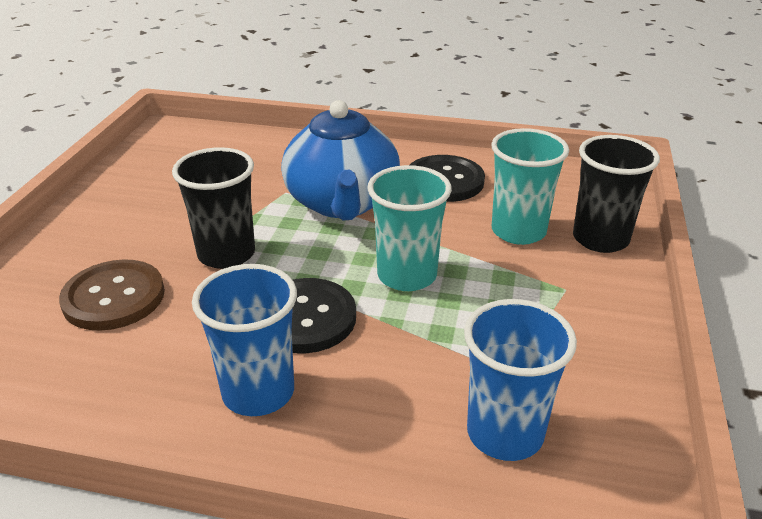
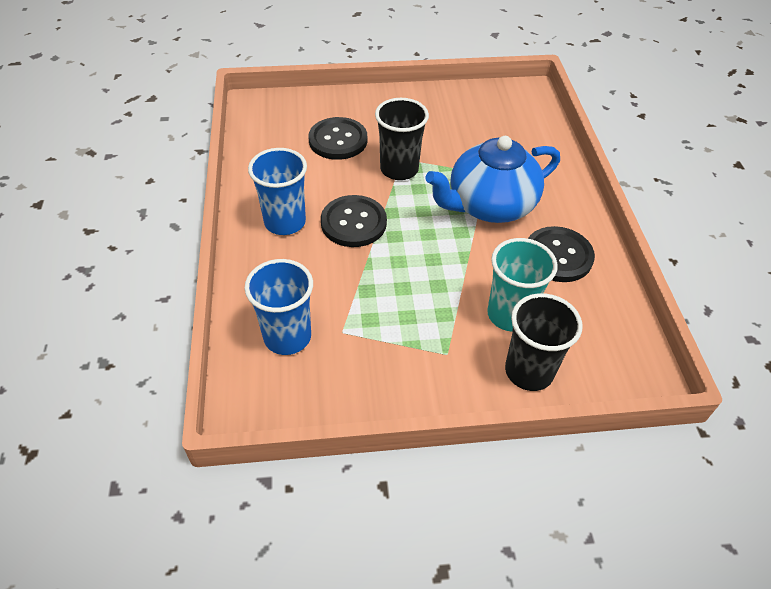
camera: 70 degrees right, 15 degrees up
brown button [59,259,165,331] -> black button [308,117,367,160]
turquoise cup [367,165,452,291] -> none

